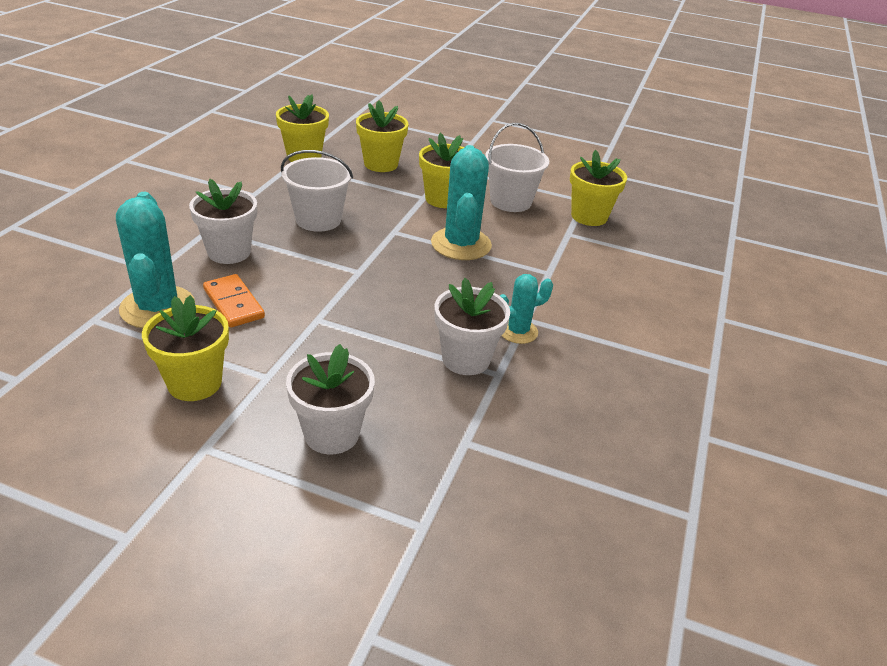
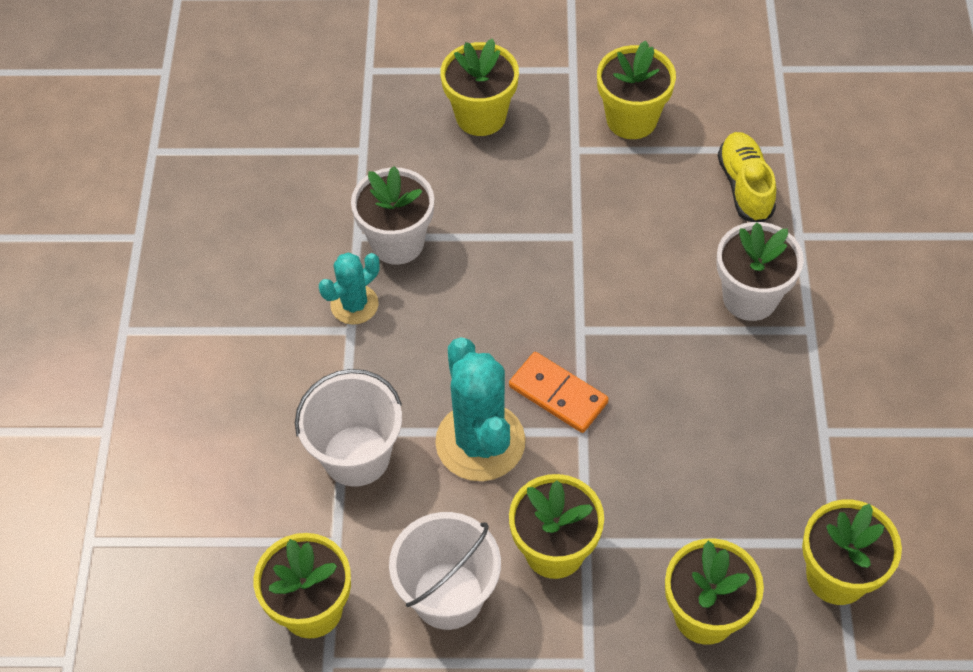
camera: 165 degrees right, 20 degrees up
turquoise cactus [116,192,195,328] -> yellow shoe [718,132,776,222]
orange domino [203,274,265,328] -> orange domino moved to [509,352,609,433]
white bucket [281,150,353,232] -> white bucket moved to [295,369,402,487]
white flower pot [286,344,375,454] -> yellow flower pot [440,38,519,136]

